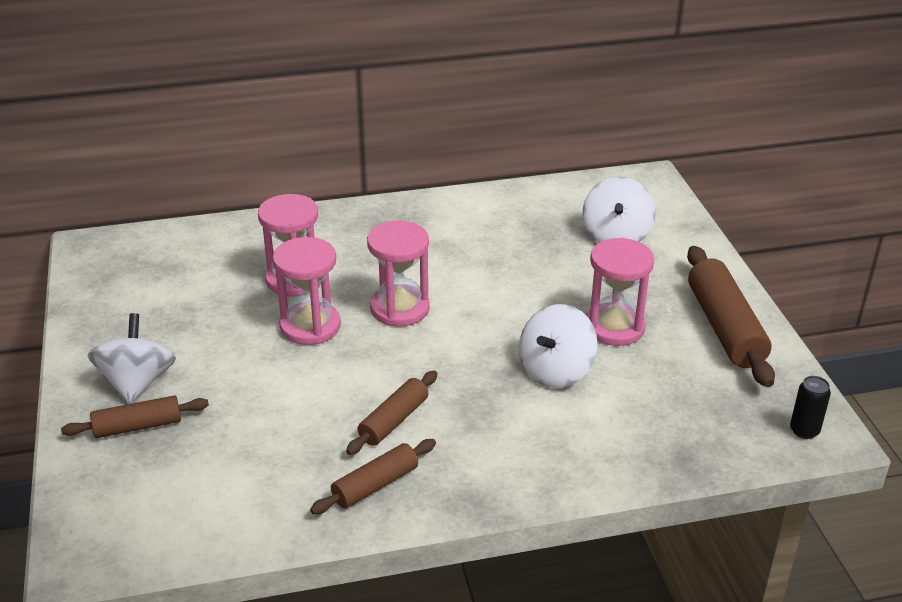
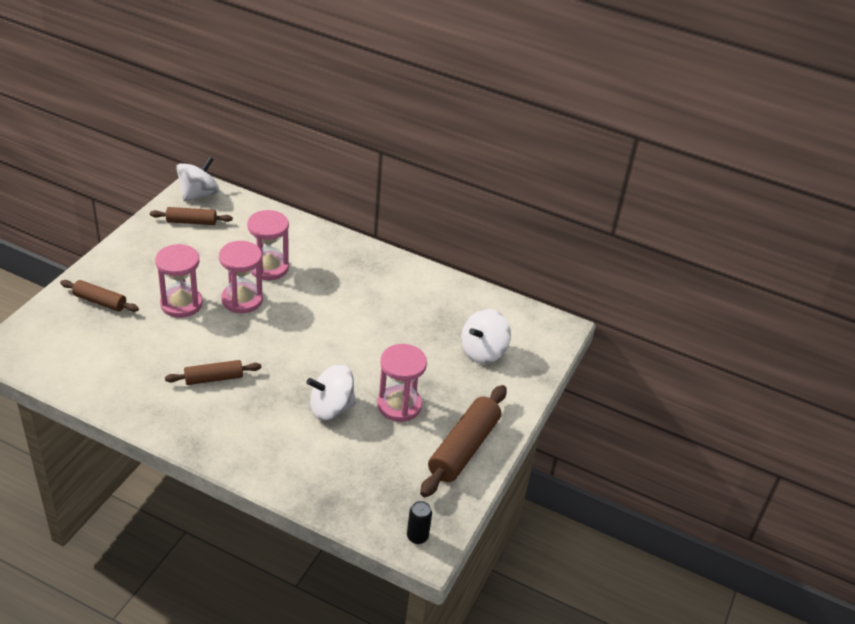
camera: 35 degrees right, 5 degrees up
white spinning top [88,313,176,404] -> white spinning top moved to [176,156,220,202]
brown rolling pin [310,439,436,514] -> brown rolling pin moved to [150,207,233,225]
pink hourglass [367,221,430,327] -> pink hourglass moved to [155,244,203,318]

